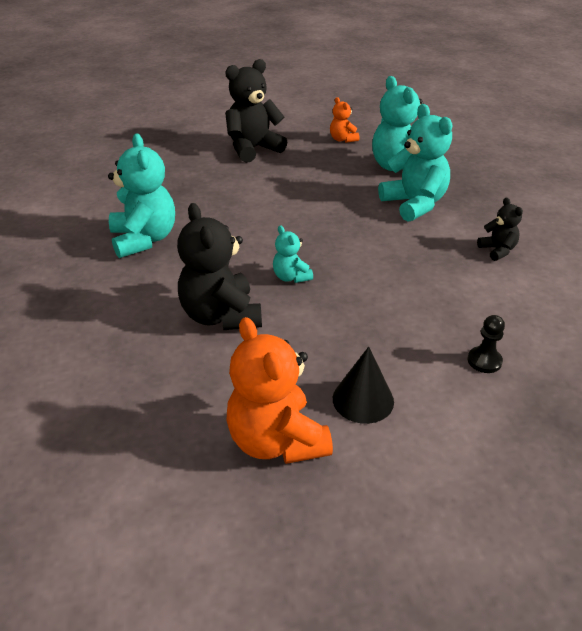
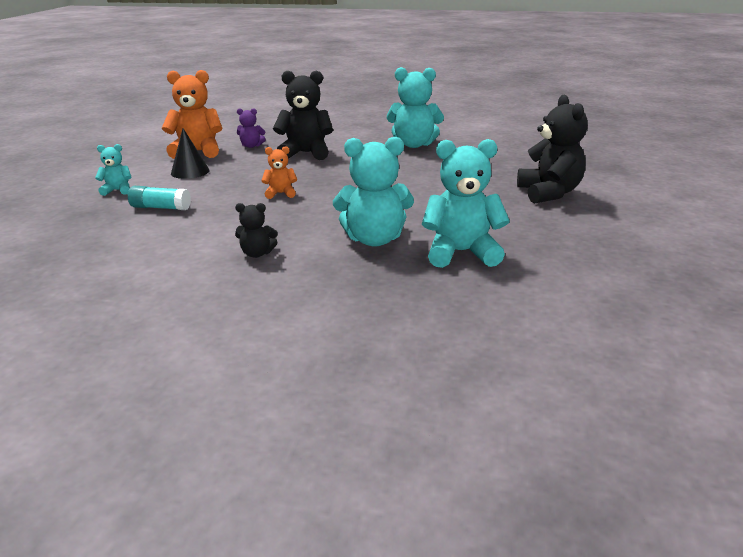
camera: 115 degrees right, 10 degrees down
turquoise teddy bear [273,225,313,283] -> turquoise teddy bear moved to [95,144,131,196]
orange teddy bear [330,97,360,143] -> orange teddy bear moved to [261,146,297,199]
black pawn [467,315,505,373] -> turquoise glue stick [128,186,191,210]
none -> purple teddy bear [237,108,266,148]

